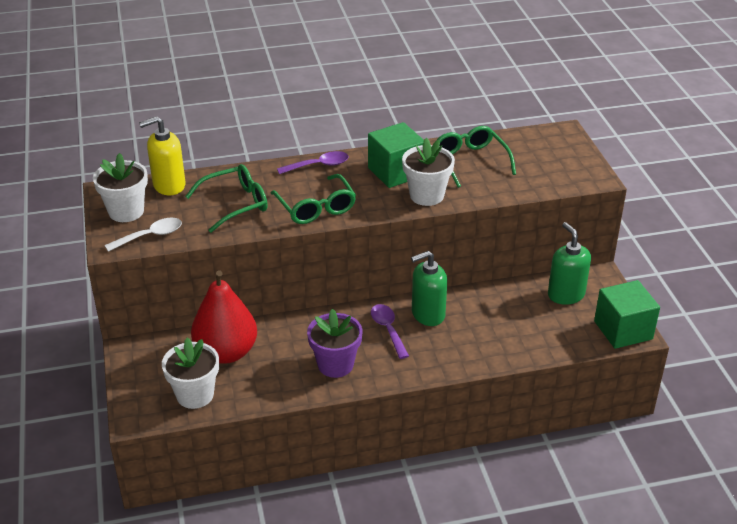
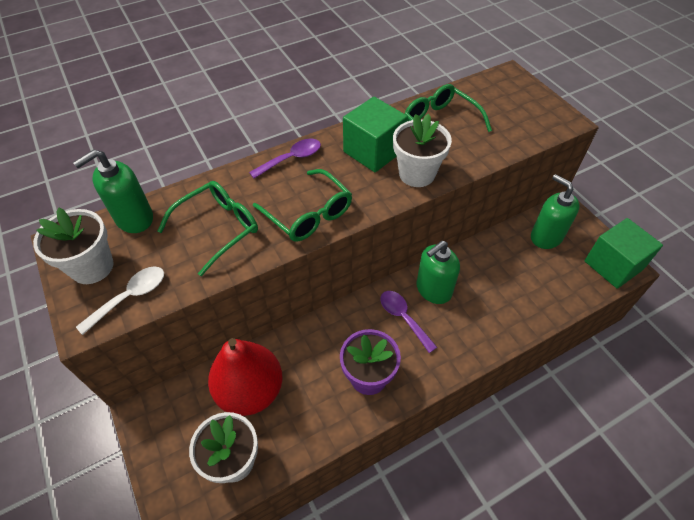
camera: 15 degrees left, 15 degrees up
yellow soap dispenser [139,116,185,195] -> green soap dispenser [73,150,153,233]

